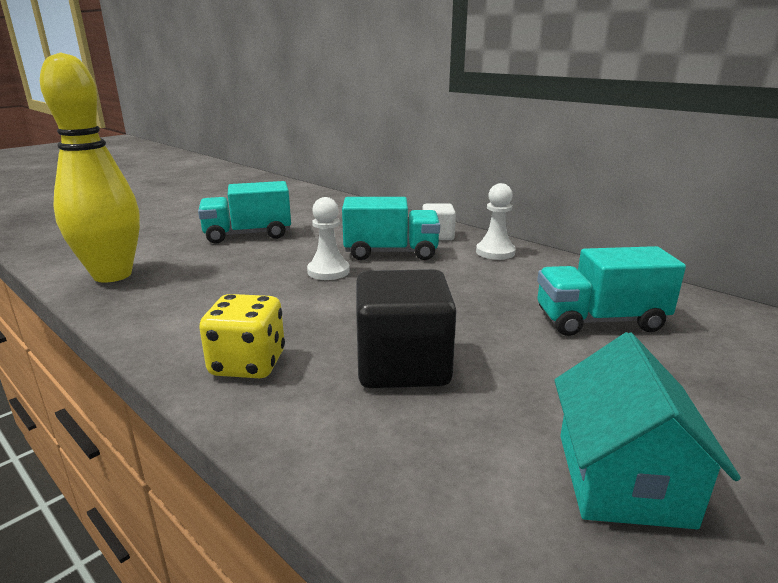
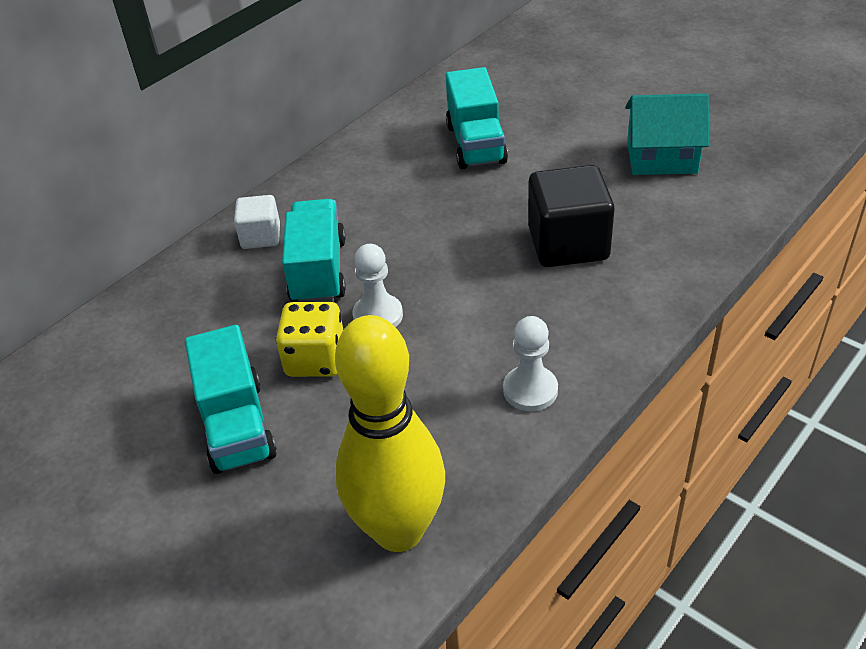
camera: 90 degrees left, 20 degrees up
yellow dice [199,294,285,378] -> yellow dice moved to [276,302,343,377]
white pawn [476,183,516,260] -> white pawn moved to [503,316,558,412]

